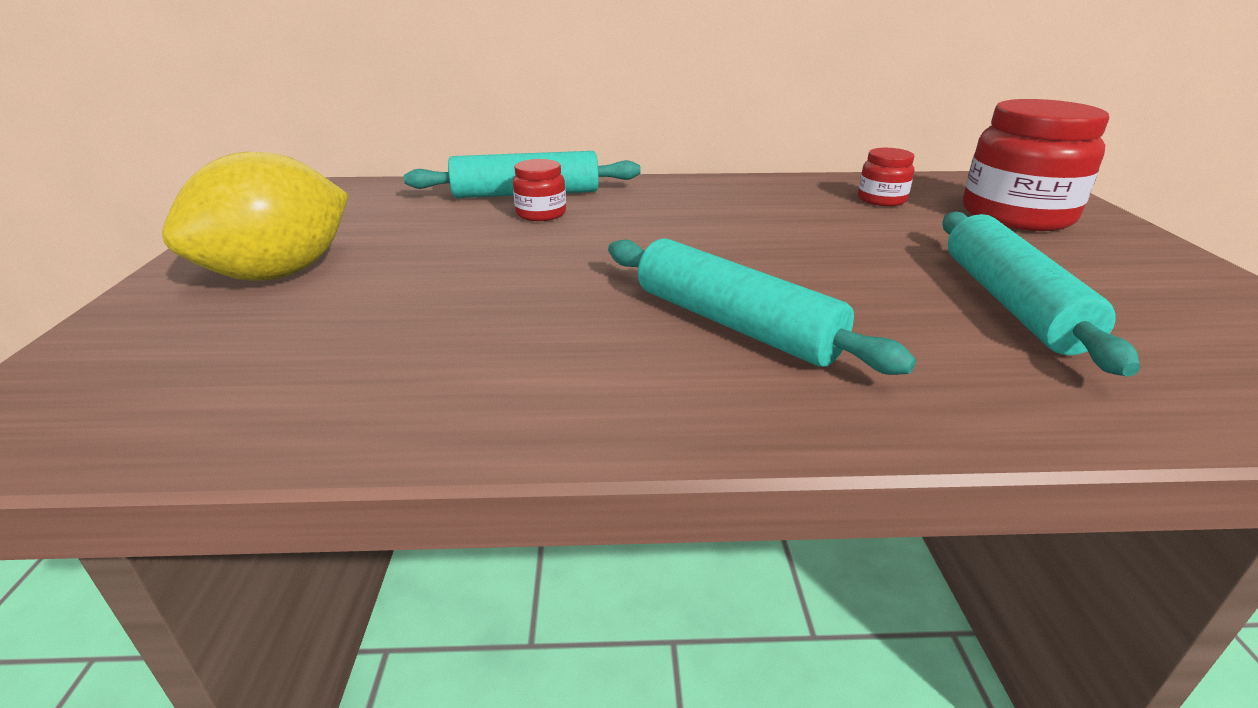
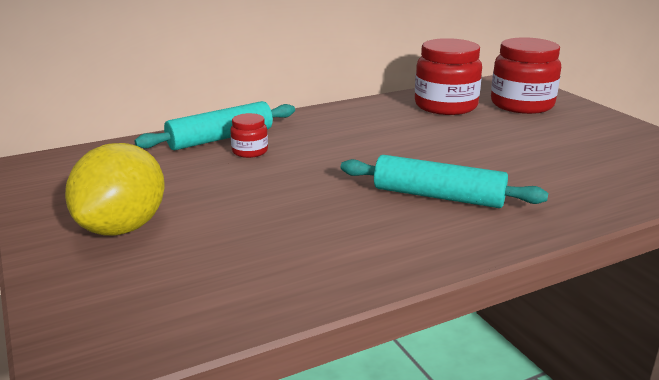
camera: 25 degrees left, 5 degrees down
red jar [858,148,914,206] -> red jar [415,38,482,115], size x2.07
turquoise rolling pin [942,211,1140,377] -> none

